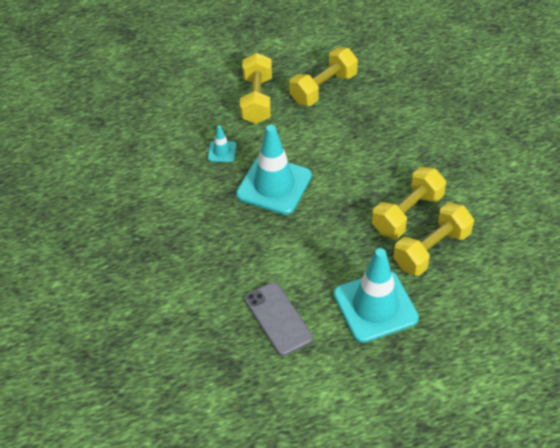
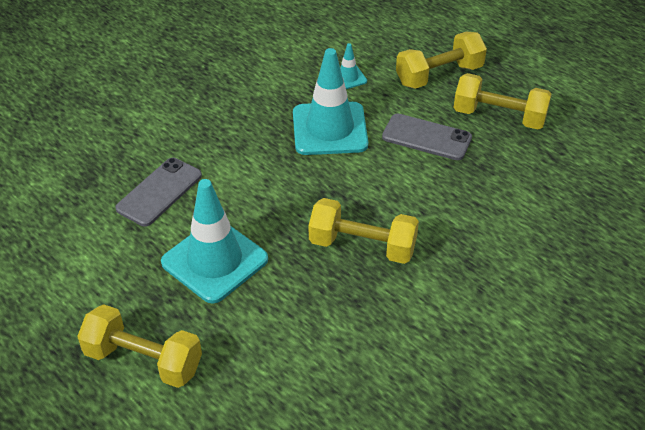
camera: 60 degrees right, 5 degrees down
yellow dumbbell [393,202,474,276] -> yellow dumbbell moved to [77,304,202,388]
none -> grey phone [382,113,472,160]

